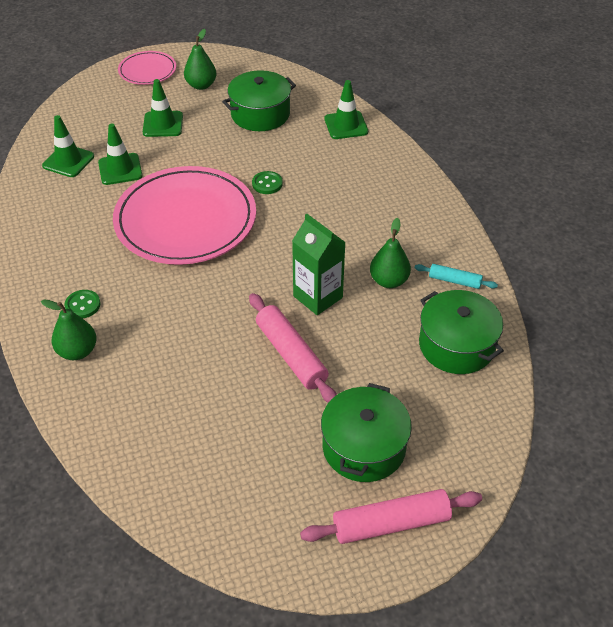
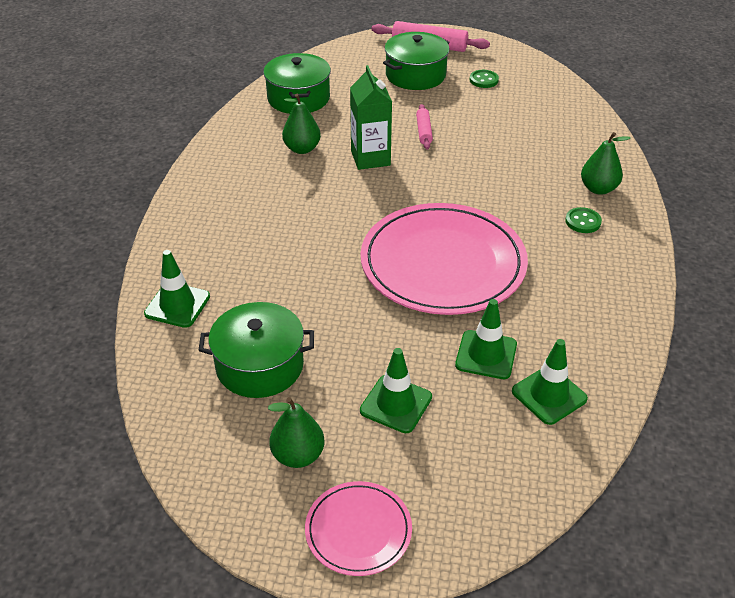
camera: 150 degrees left, 5 degrees down
pink rolling pin [249,293,337,403] -> pink rolling pin [416,104,433,150], size x0.56
green button [252,171,283,194] -> green button moved to [470,70,499,88]
turquoise rolling pin [415,264,498,289] -> none

